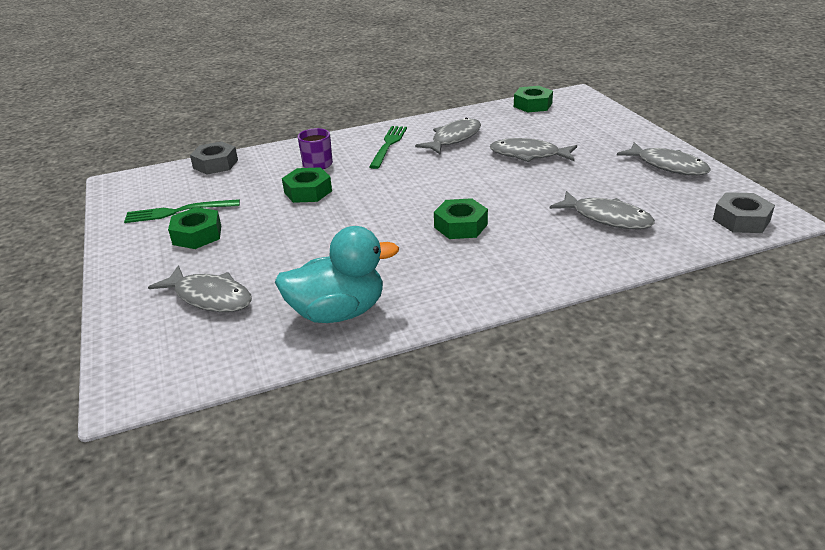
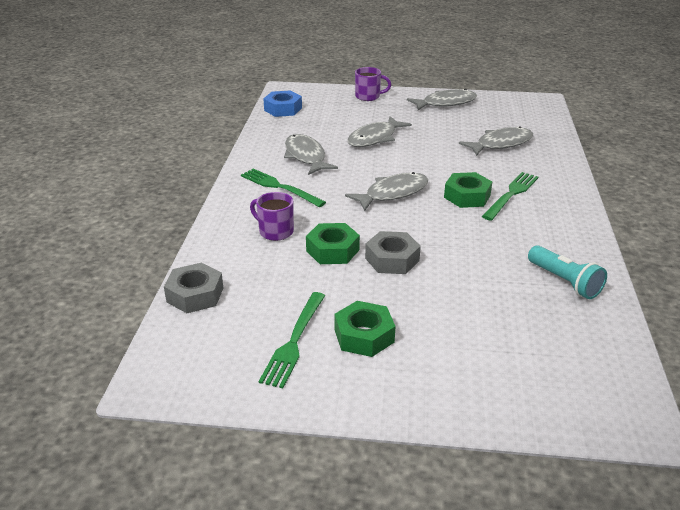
camera: 65 degrees left, 0 degrees up
grey fish [148,265,252,312] -> grey fish moved to [345,172,428,211]
turquoise duck [275,226,399,323] -> turquoise flashlight [528,245,607,299]
green nut [514,86,553,113] -> blue nut [263,90,302,117]
grey nut [713,192,775,233] -> grey nut moved to [365,231,421,274]
none -> purple mug [355,67,391,101]
none -> green fork [482,172,538,221]

